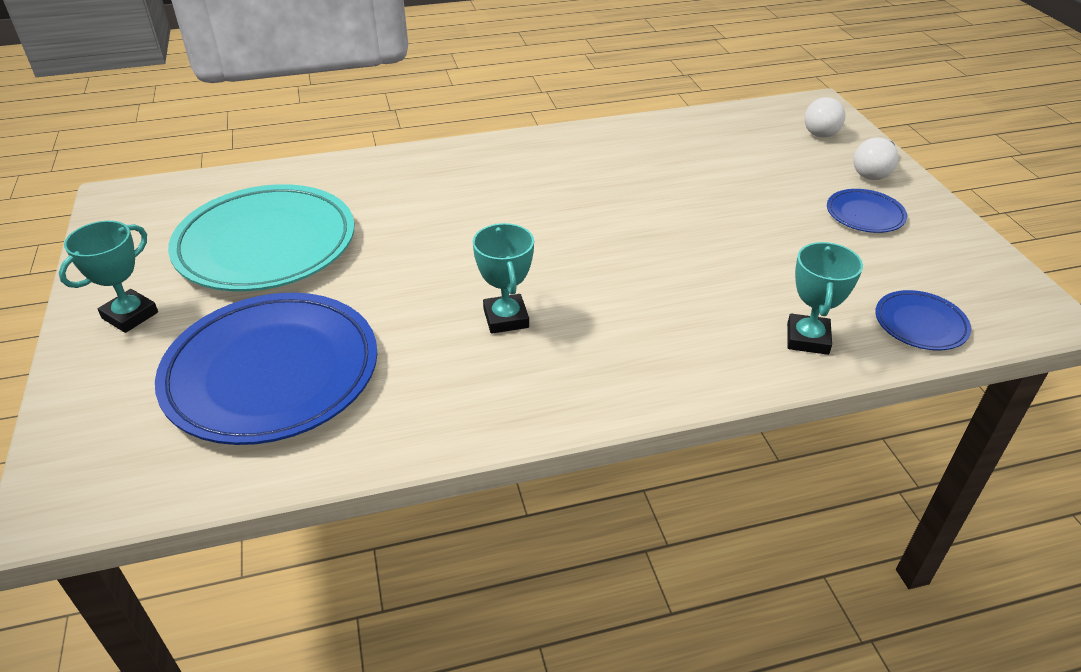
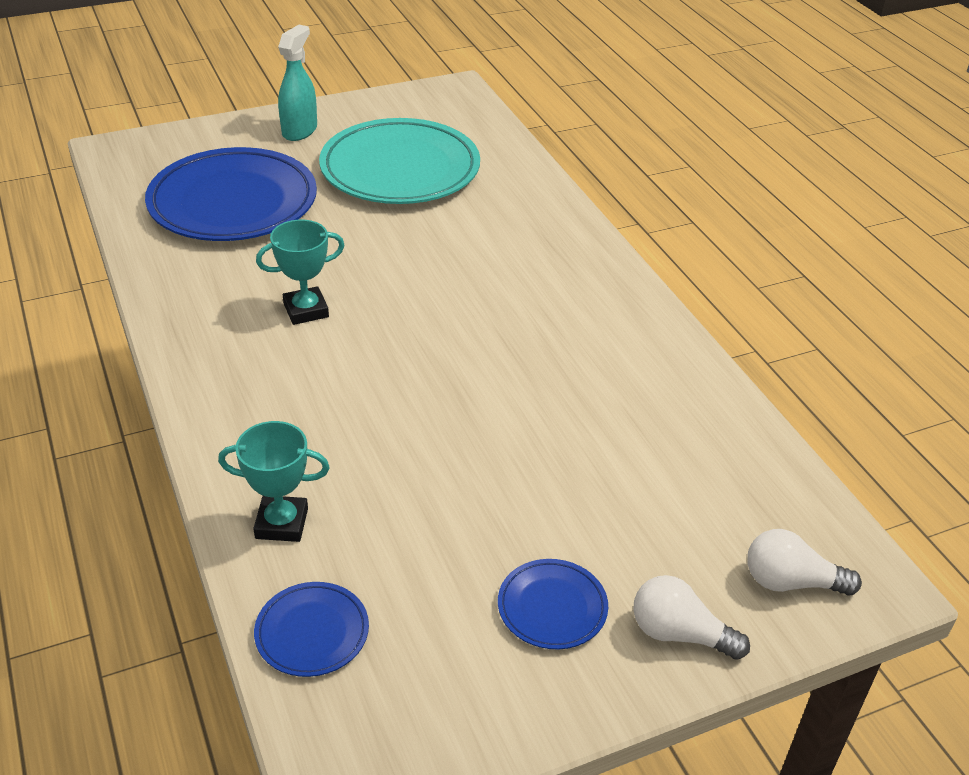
camera: 80 degrees right, 0 degrees up
turquoise trophy [59,221,158,333] -> turquoise spray bottle [278,25,317,141]

